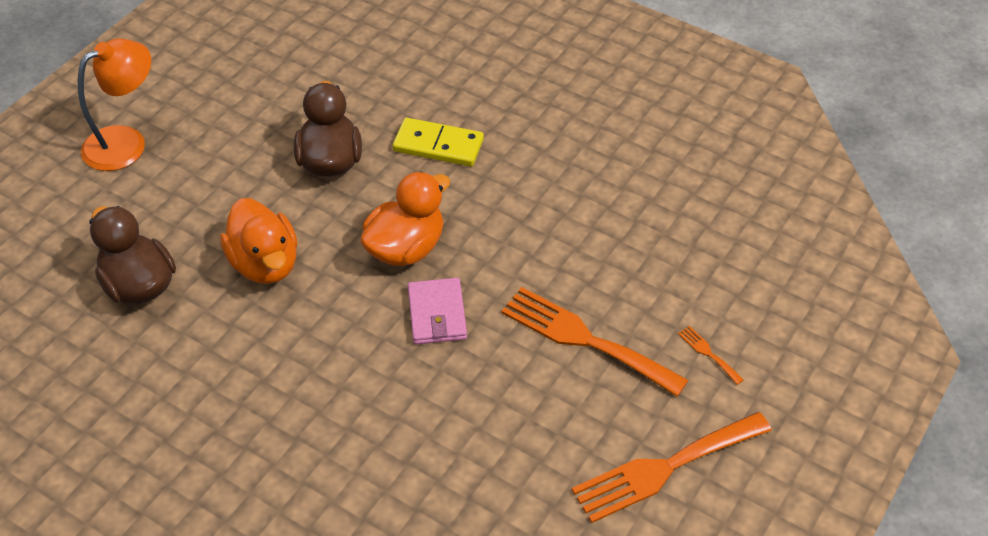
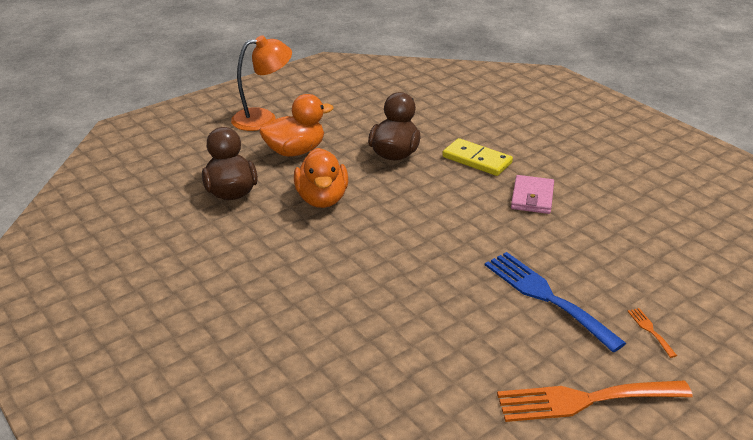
camera: 20 degrees right, 15 degrees down
orange duck [360,172,450,266] -> orange duck moved to [259,94,334,157]
pink wallet [408,278,467,344] -> pink wallet moved to [511,175,554,214]
orange fork [501,287,688,397] -> blue fork [485,252,626,353]

